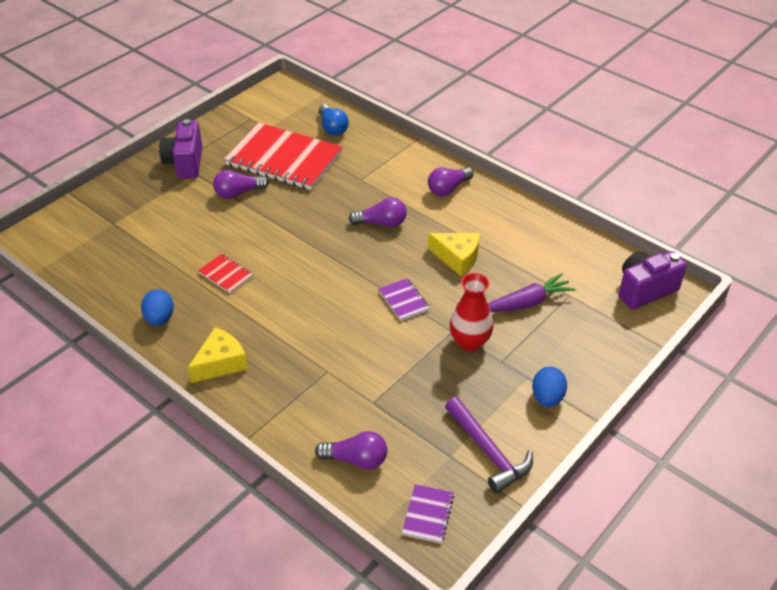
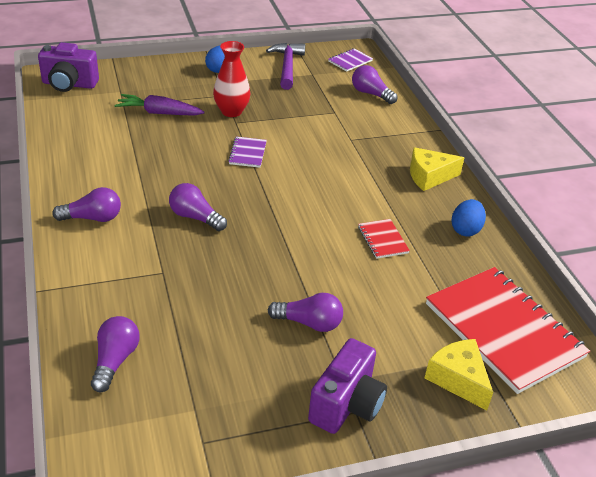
camera: 150 degrees left, 5 degrees down
red notebook [224,123,343,190] -> red notebook moved to [426,267,590,394]
blue light bulb [319,104,349,136] -> purple light bulb [91,316,139,393]
yellow cheese [428,233,480,276] -> yellow cheese moved to [425,339,493,410]

